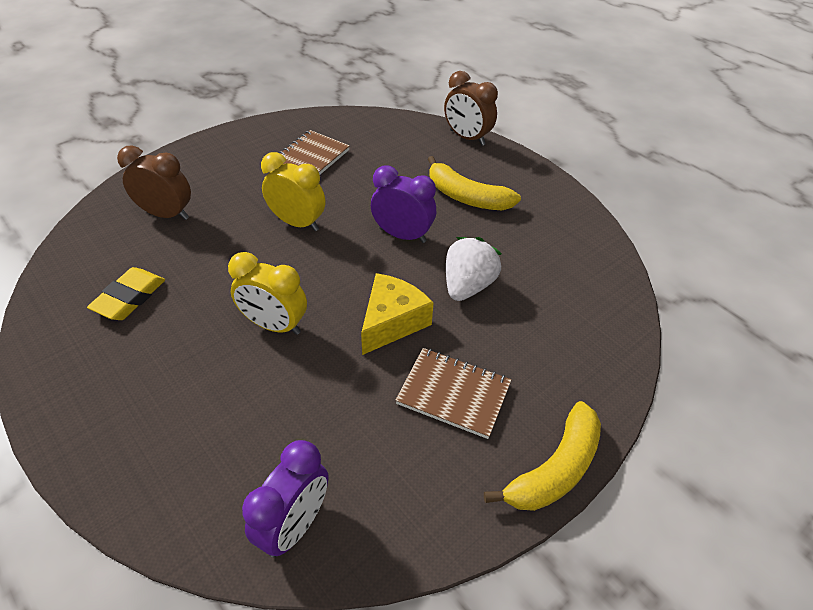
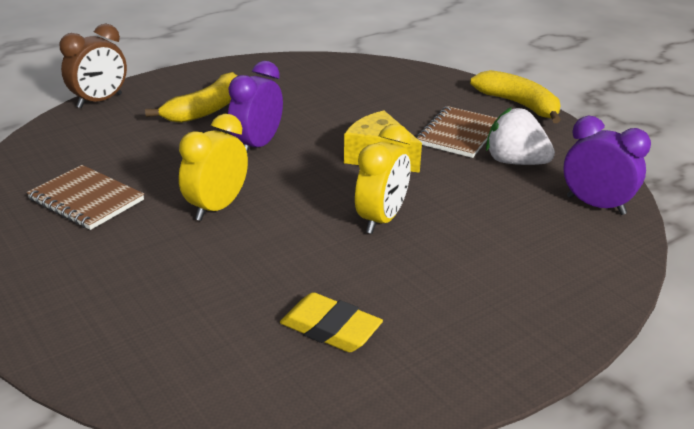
camera: 85 degrees left, 15 degrees down
brown clock [117,146,191,220] -> none
white strawberry [446,237,502,301] -> white strawberry moved to [486,107,555,165]

